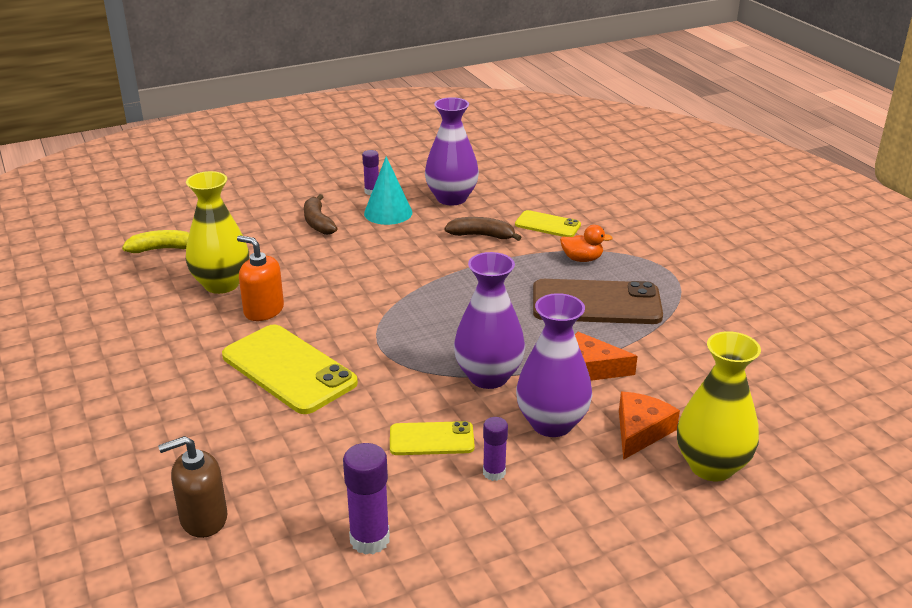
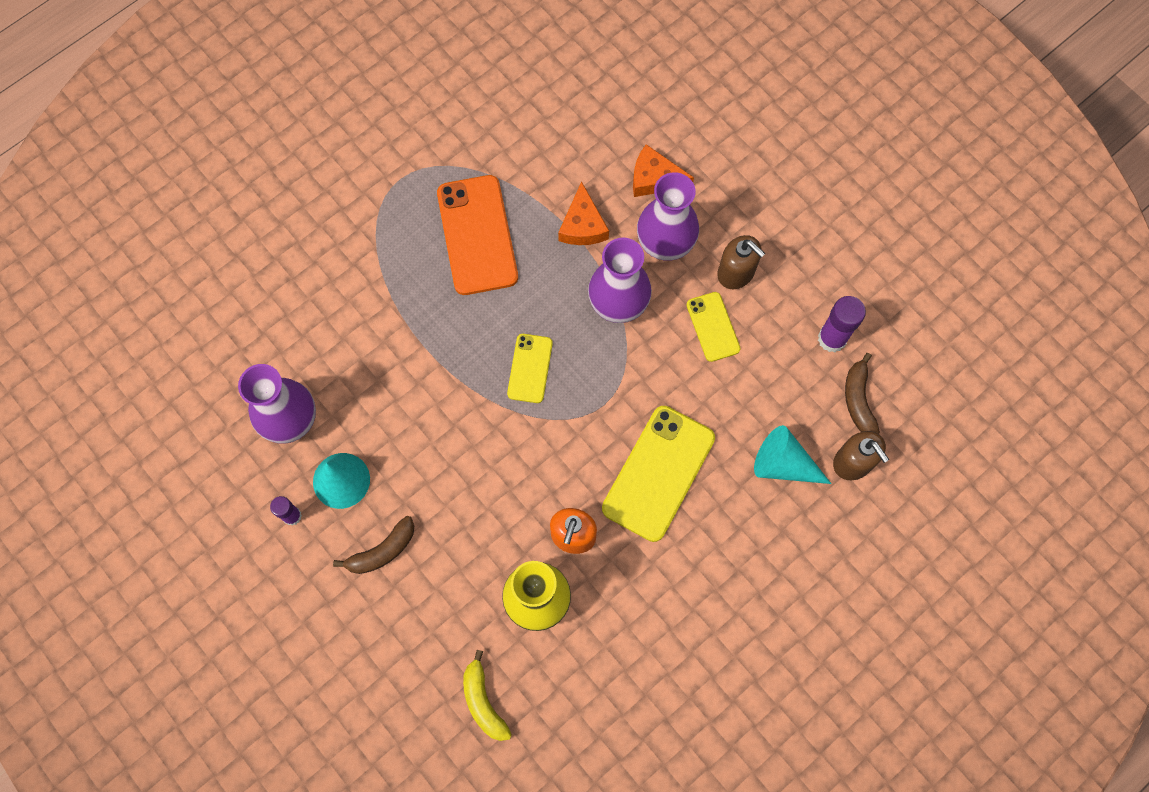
camera: 105 degrees left, 40 degrees up
brown banana [444,217,522,241] -> brown banana moved to [845,353,880,434]
purple glue stick [483,417,508,481] -> brown soap dispenser [717,235,765,289]
yellow phone [515,210,581,237] -> yellow phone moved to [507,334,553,403]
brown phone [533,279,663,324] -> orange phone [437,175,518,295]
orange duck [560,225,612,262] -> none
yellow vase [677,331,761,481] -> none
none -> turquoise cone [754,425,832,484]

